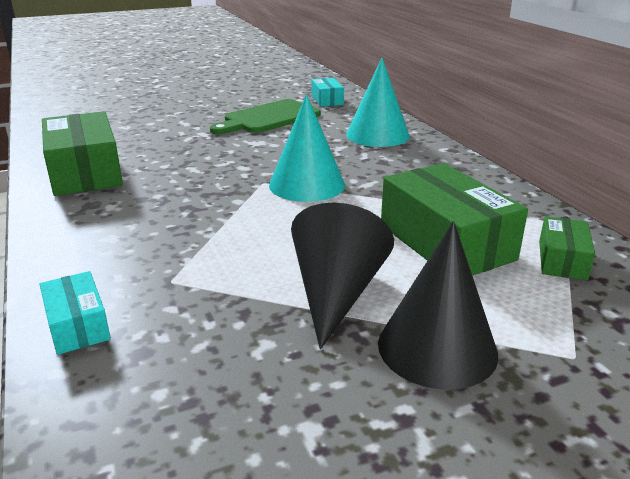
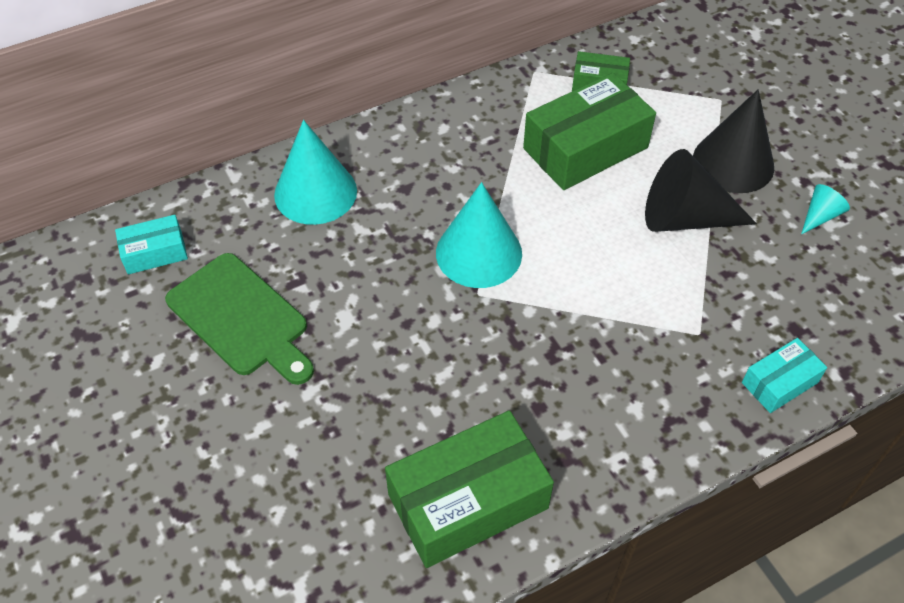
camera: 95 degrees left, 25 degrees up
none -> turquoise cone [801,184,850,234]

